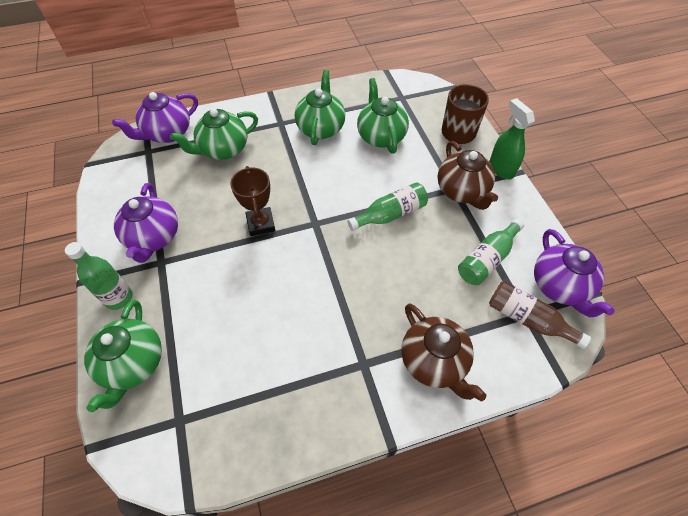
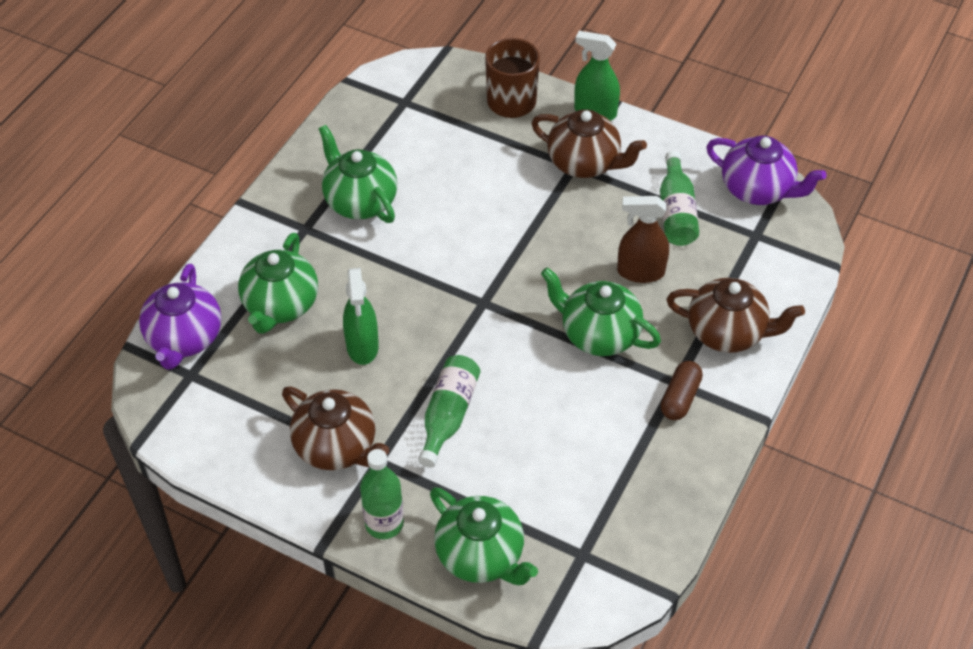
camera: 45 degrees left, 5 degrees down
purple teapot [114,183,178,263] -> brown teapot [282,387,389,470]
brown trophy [230,166,275,236] -> none
green bottle [347,182,428,231] -> green bottle moved to [418,355,480,468]
green teapot [357,78,409,154] -> green teapot moved to [541,267,661,356]
brown bottle [489,281,591,349] -> none
none -> green spray bottle [343,268,379,365]
none -> brown spray bottle [617,196,669,283]
none -> brown capsule [661,361,703,420]

